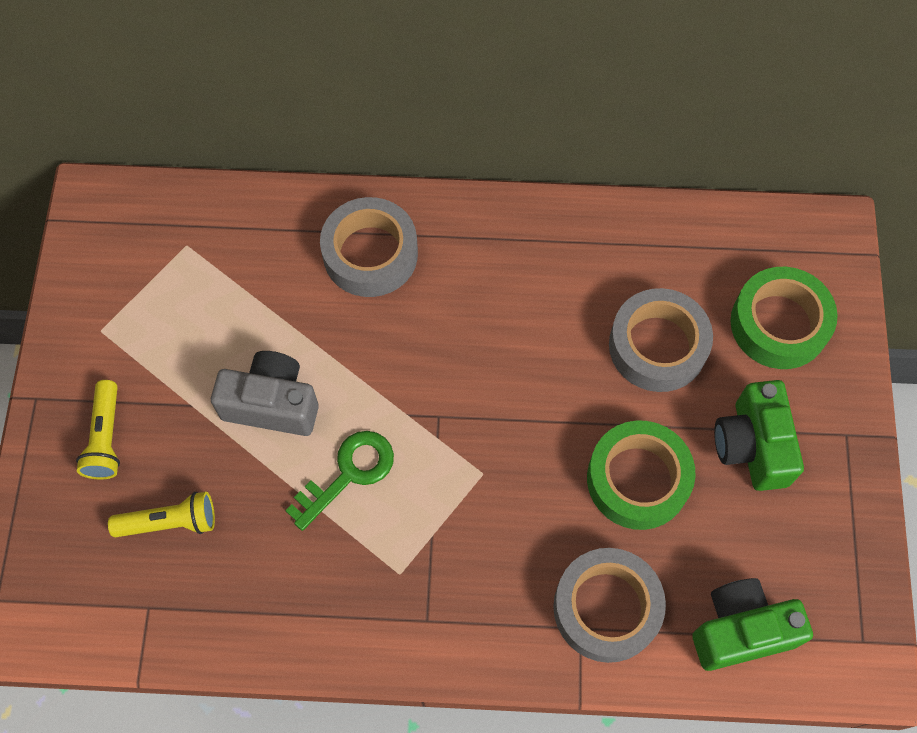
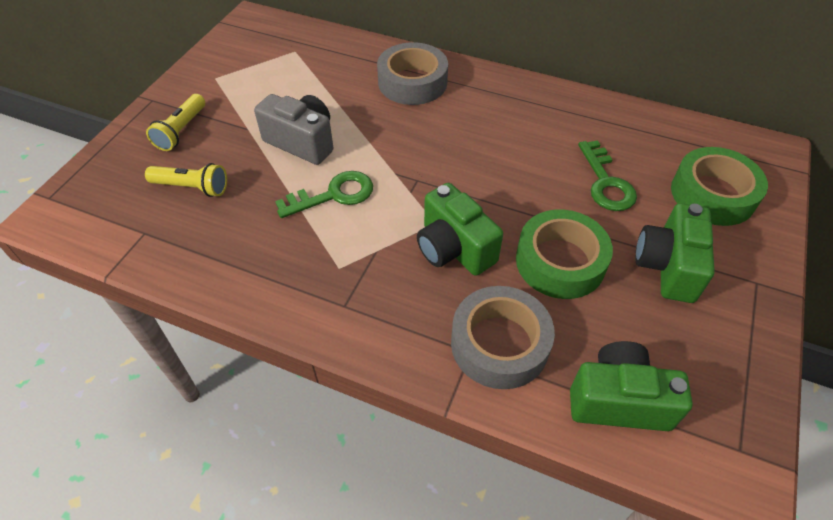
camera: 20 degrees right, 15 degrees down
grey tape [609,288,713,392] -> green key [578,140,637,211]
none -> green camera [417,183,503,276]

